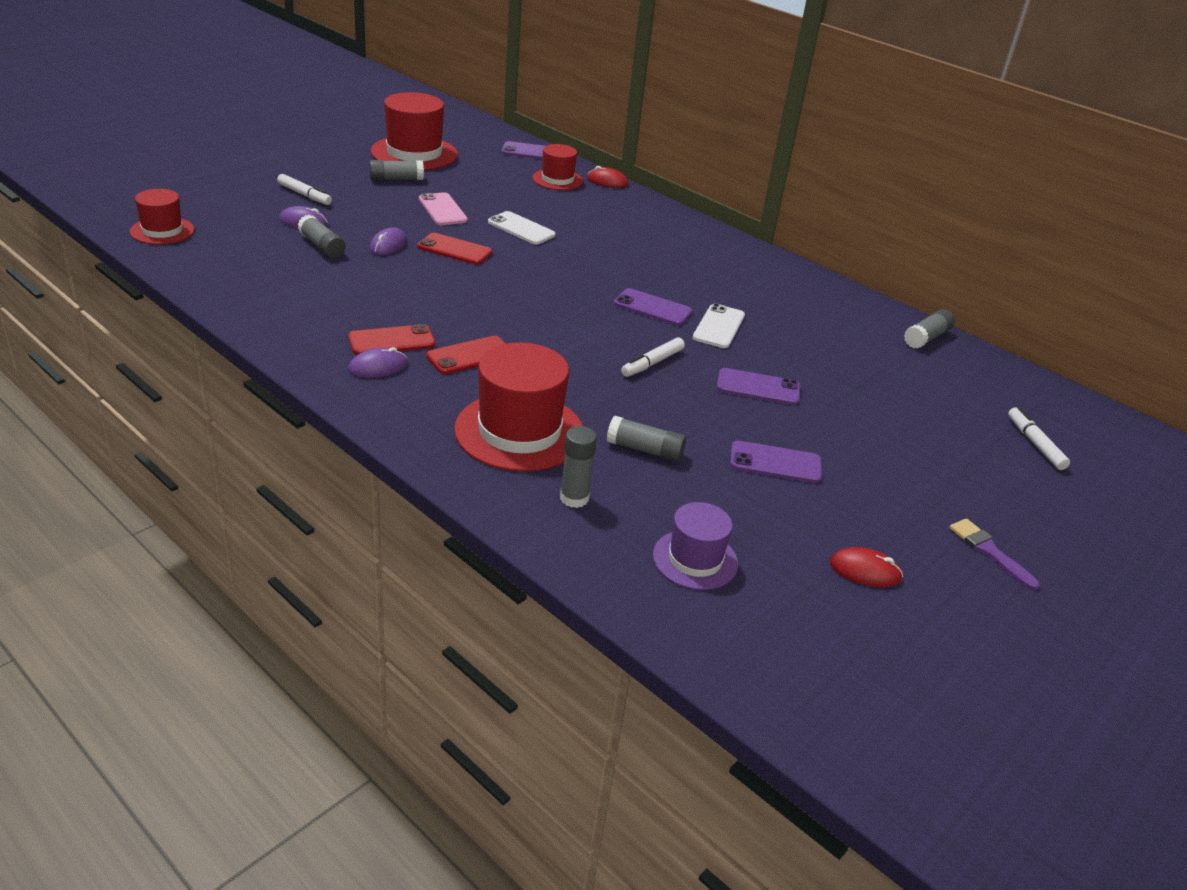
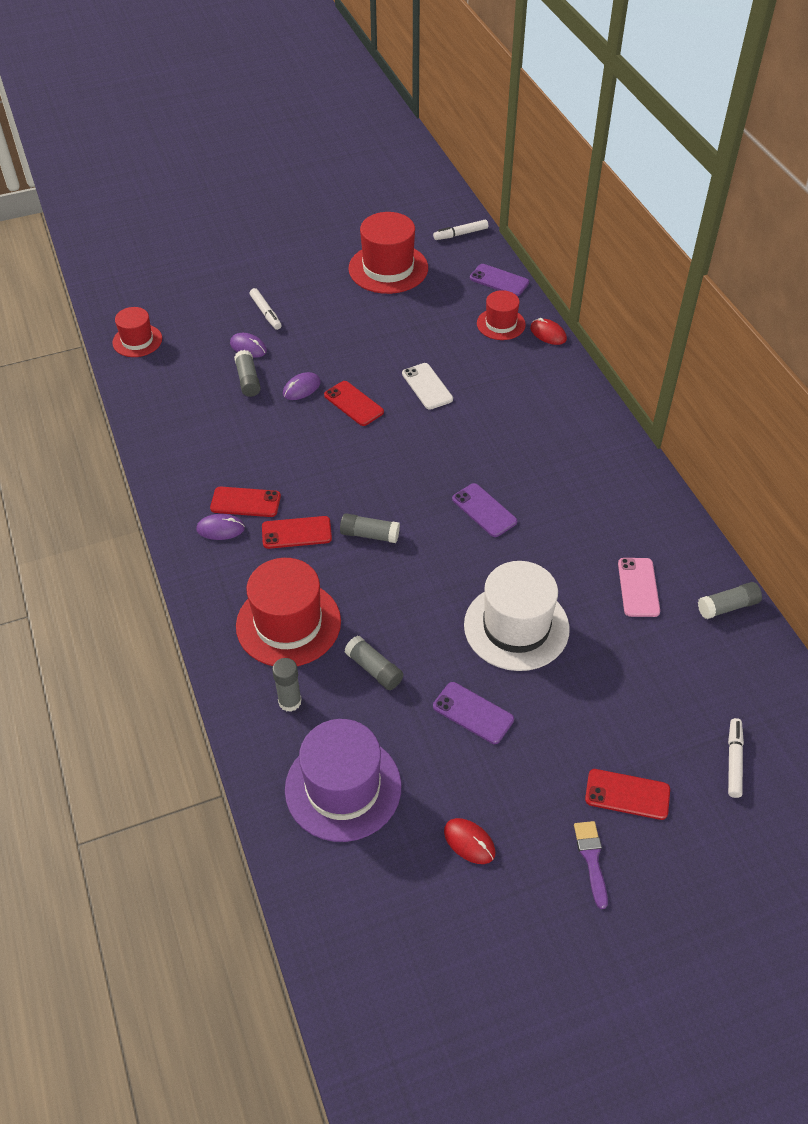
camera: 30 degrees right, 15 degrees up
grey glue stick [369,160,424,180] -> grey glue stick moved to [340,513,400,543]
pink phone [419,192,468,225] -> pink phone moved to [618,558,660,617]
white marker [621,337,685,377] -> white marker moved to [433,220,488,240]
purple hat [653,502,738,590] -> purple hat [285,719,401,842], size x1.72
white phone [693,303,745,348] -> none
purple phone [717,368,800,405] -> white hat [464,561,570,671]
none -> red phone [585,769,670,820]

